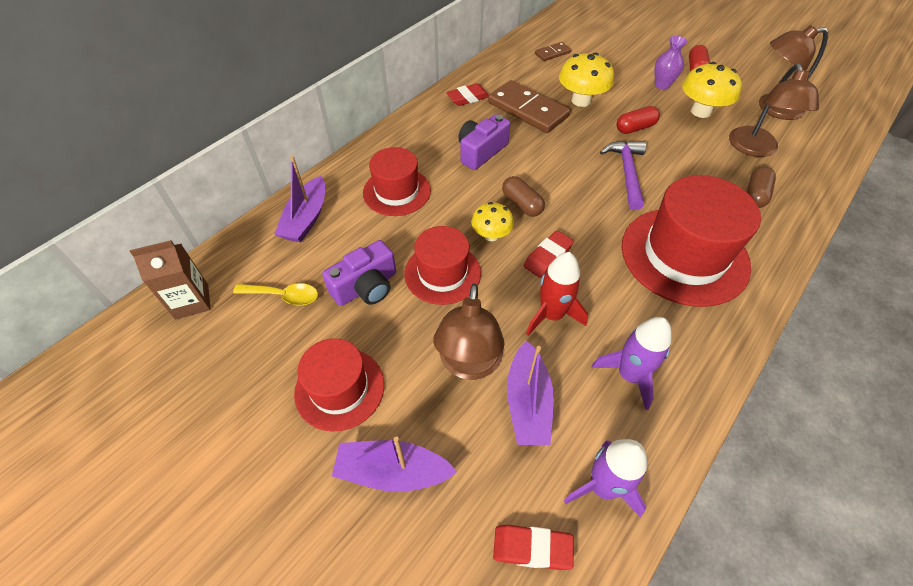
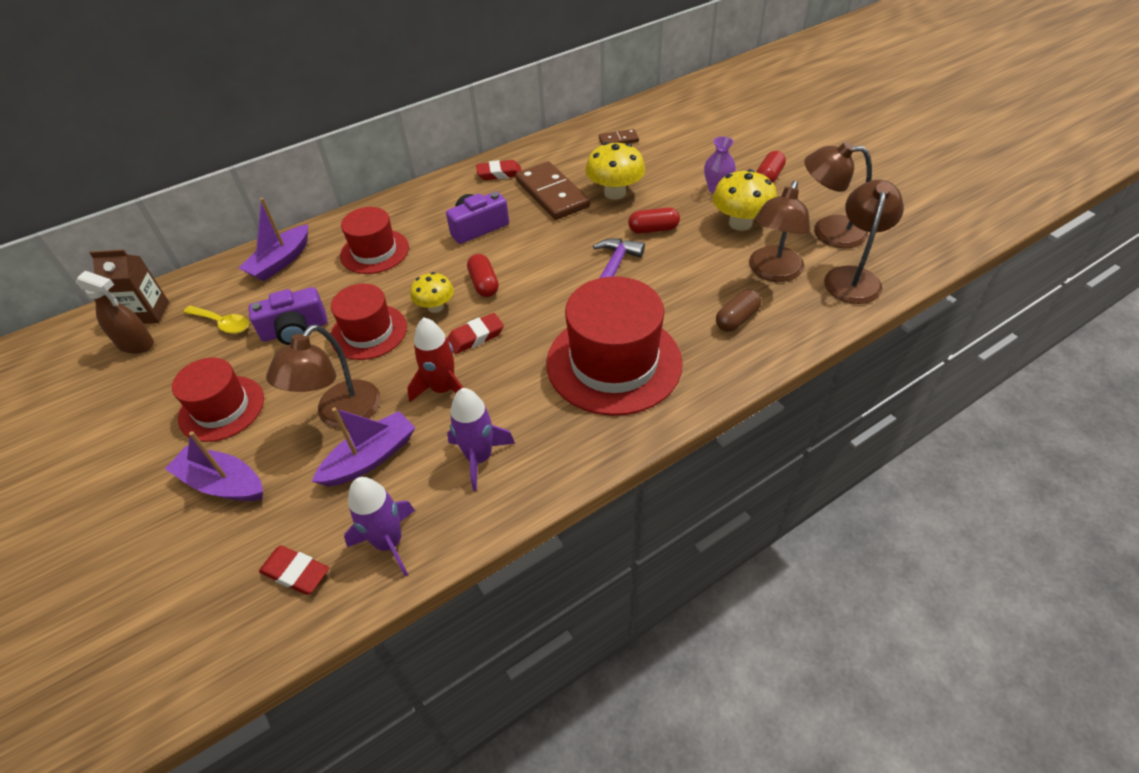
camera: 20 degrees right, 5 degrees down
brown capsule [502,176,545,217] -> red capsule [467,254,499,297]
purple boat [507,341,554,445] -> purple boat turned 150 degrees counterclockwise [312,407,415,486]
none -> brown spray bottle [76,271,154,354]
none -> brown lamp [824,180,904,304]

